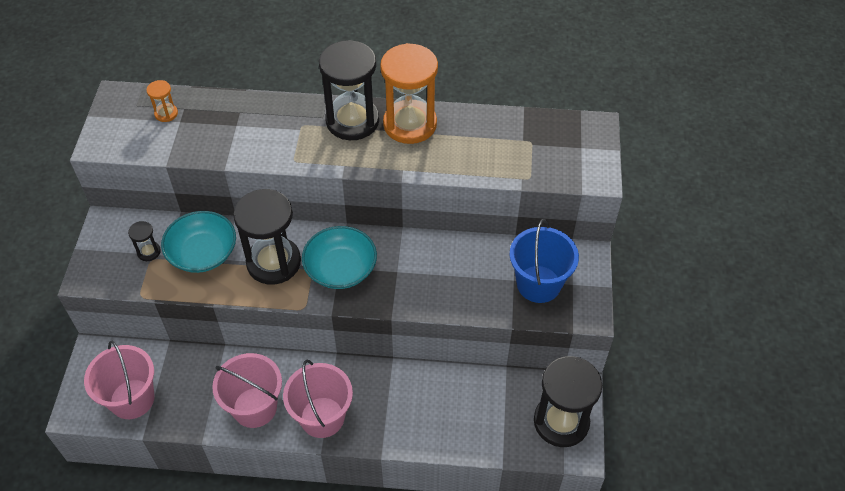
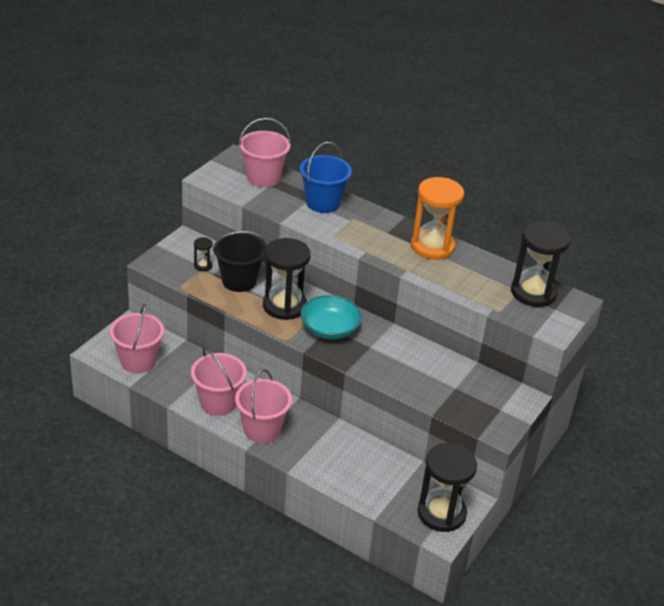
camera: 25 degrees right, 15 degrees down
orange hourglass [146,80,178,122] -> pink bucket [239,118,291,187]
turquoise bowl [161,211,236,273] -> black bucket [213,231,267,292]
black hourglass [319,40,379,140] -> black hourglass moved to [511,221,570,307]
blue bucket [510,219,579,303] -> blue bucket moved to [300,142,352,213]

